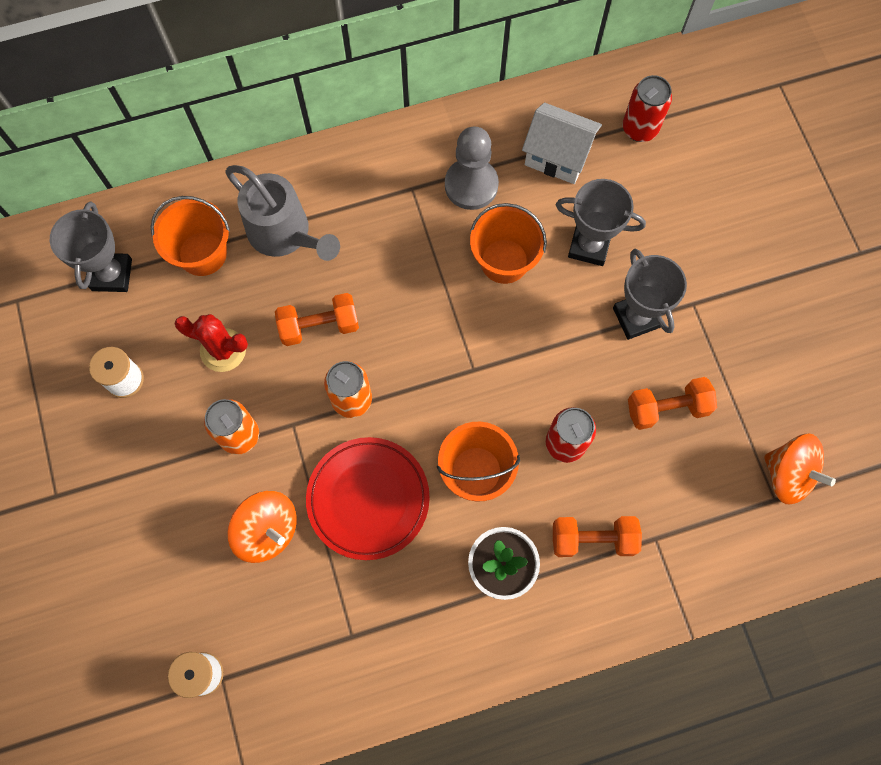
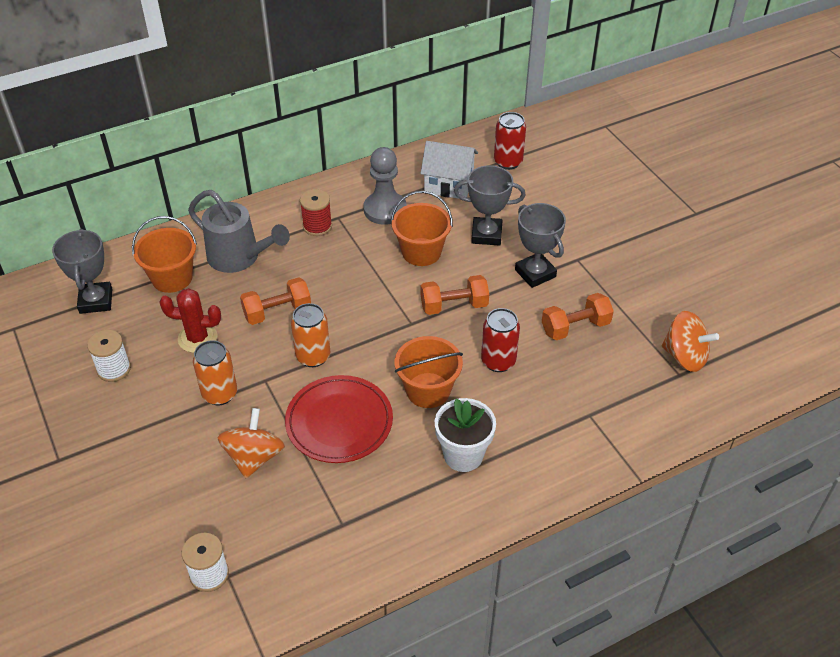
camera: 10 degrees left, 25 degrees down
orange spinning top [227,491,296,563] -> orange spinning top turned 105 degrees counterclockwise [217,408,285,478]
orange dumbbell [553,516,642,557] -> orange dumbbell moved to [421,275,489,315]
none -> red spool [300,189,332,236]

